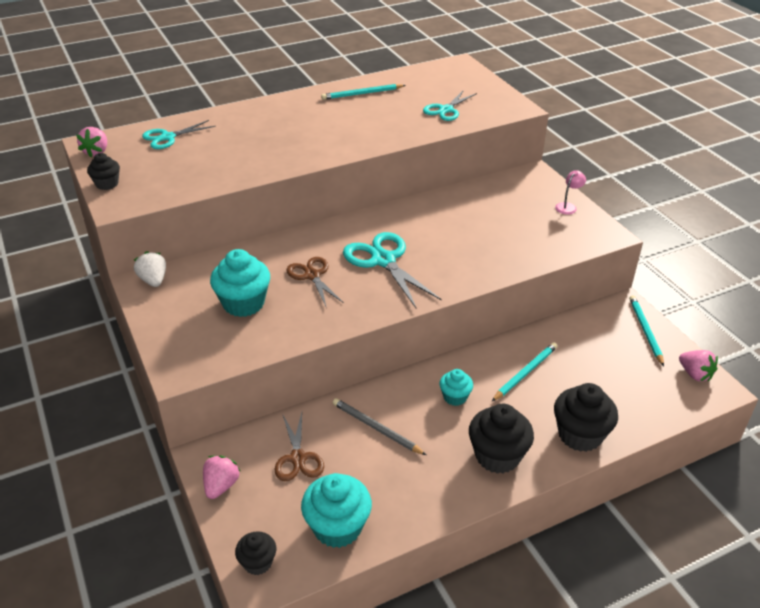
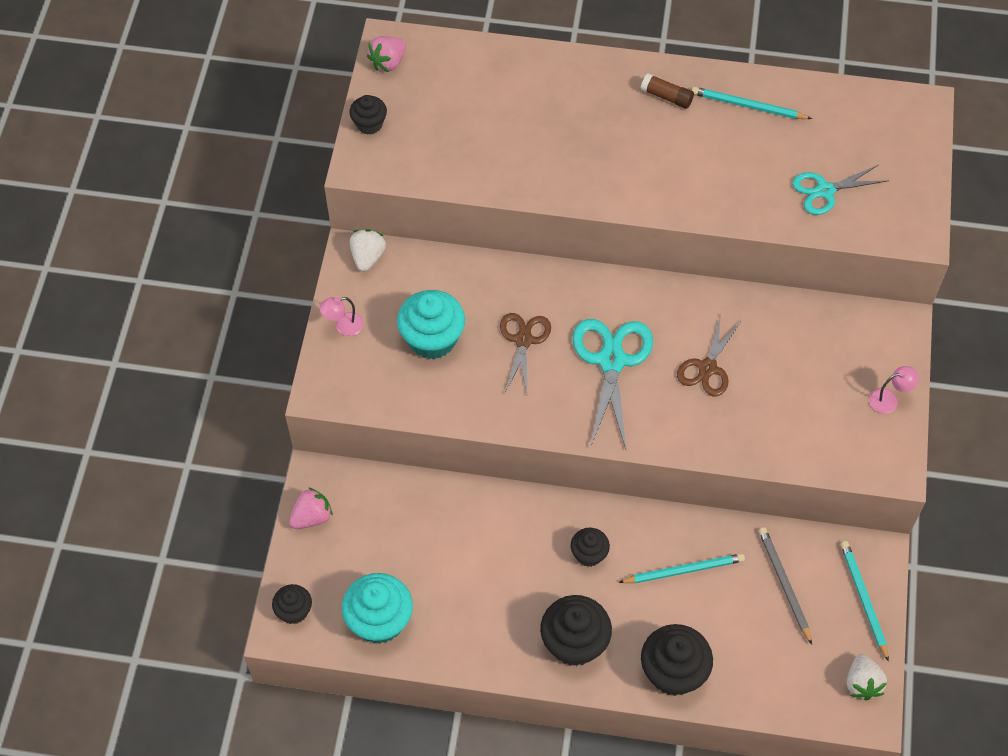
camera: 35 degrees right, 20 degrees up
turquoise scissors [142,120,216,149] -> none
brown scissors [275,413,324,481] -> brown scissors moved to [677,314,742,397]
grey pencil [333,398,426,455] -> grey pencil moved to [759,527,812,645]
turquoise cupcake [440,369,473,406] -> black cupcake [571,528,610,567]
turquoise pencil [629,295,664,366] -> turquoise pencil turned 45 degrees counterclockwise [841,541,889,662]
pink strawberry [679,350,718,381] -> white strawberry [847,654,887,701]
none -> pink lamp [319,297,364,336]
none -> brown glue stick [641,73,694,109]

